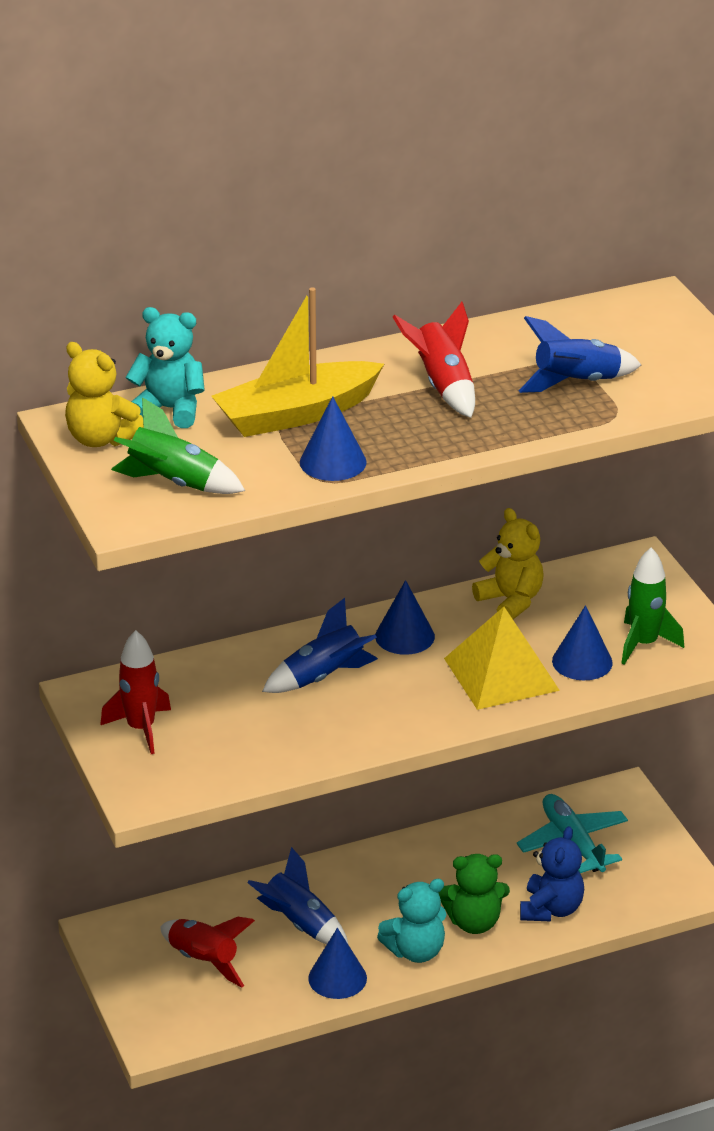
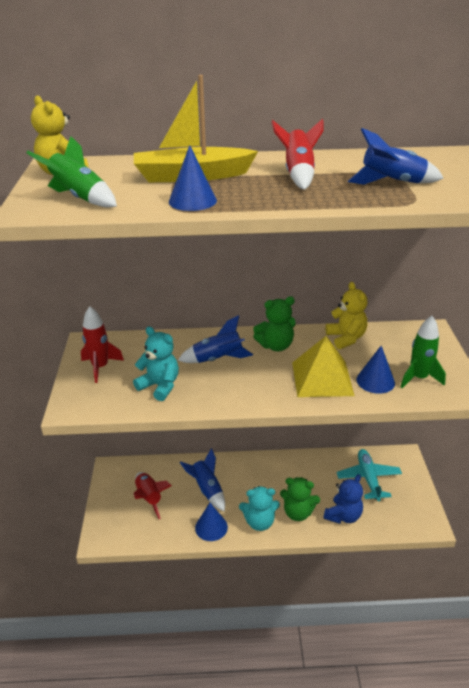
camera: 20 degrees right, 0 degrees up
turquoise teddy bear [125,307,205,428] -> turquoise teddy bear moved to [133,327,179,401]
blue cone [375,580,435,655] -> green teddy bear [253,296,296,351]

